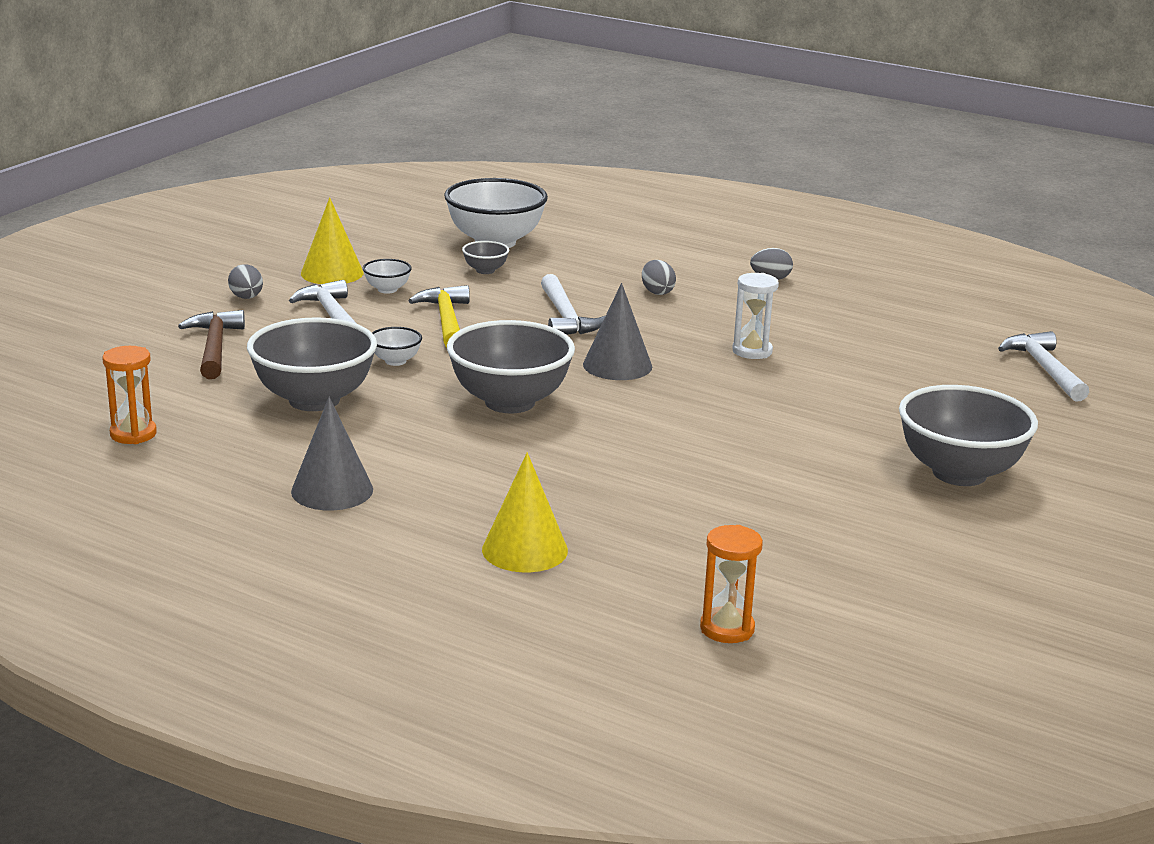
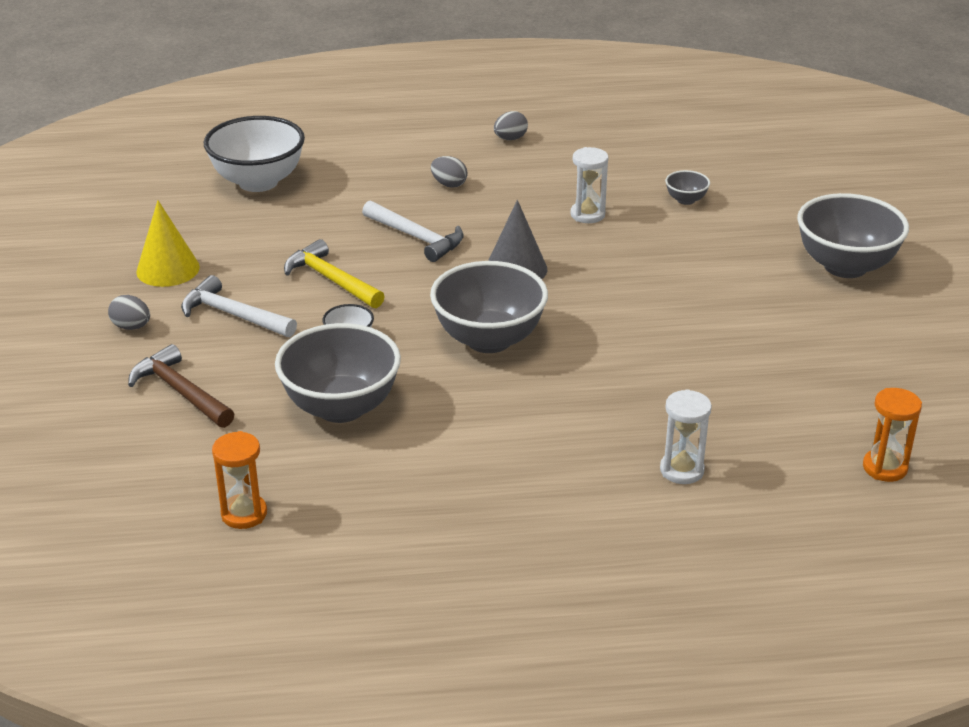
camera: 35 degrees left, 10 degrees up
grey cone [291,397,373,510] -> none
white bowl [363,259,412,294] -> none
grey bowl [462,241,509,274] -> grey bowl moved to [665,170,710,205]
yellow cone [482,452,568,572] -> white hourglass [660,389,712,484]
white hammer [998,331,1089,402] -> none

